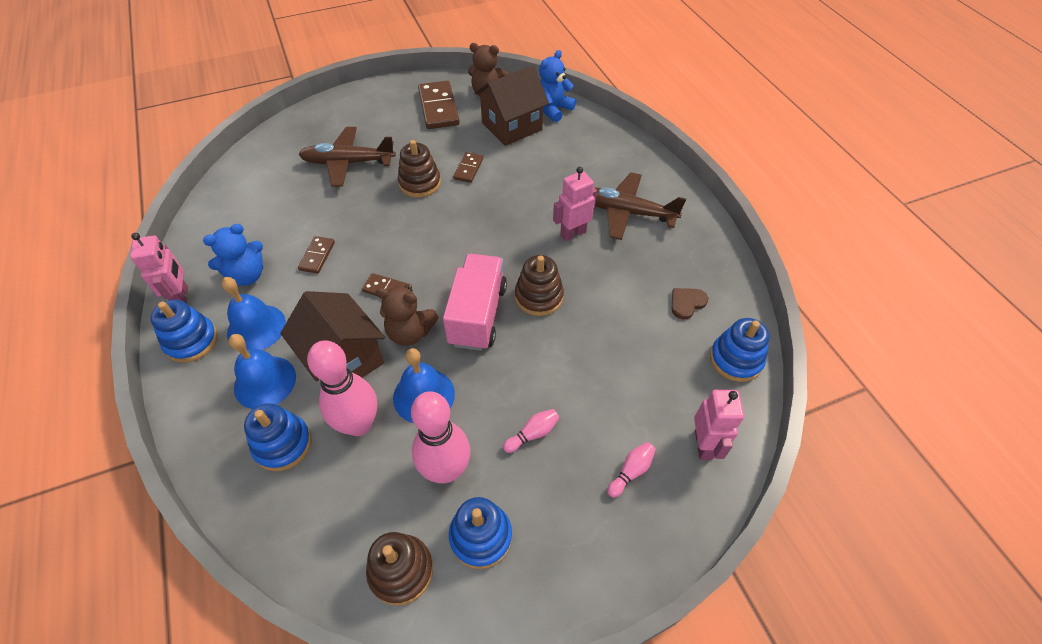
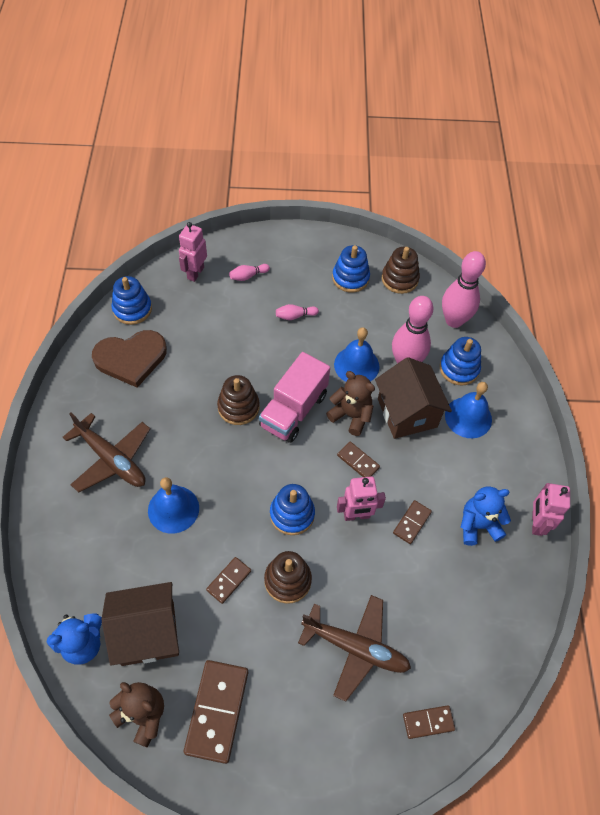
camera: 160 degrees left, 5 degrees up
blue stacking toy [150,299,218,363] -> blue stacking toy moved to [270,484,315,535]
blue bell [221,277,286,350] -> blue bell moved to [148,477,199,533]
pink bowling pin [411,392,471,483] -> pink bowling pin moved to [442,251,486,328]
pink robot [553,167,597,241] -> pink robot moved to [337,476,386,521]
brown heart [671,288,708,319] -> brown heart [92,330,167,388], size x2.14
none -> brown domino [403,705,455,739]

